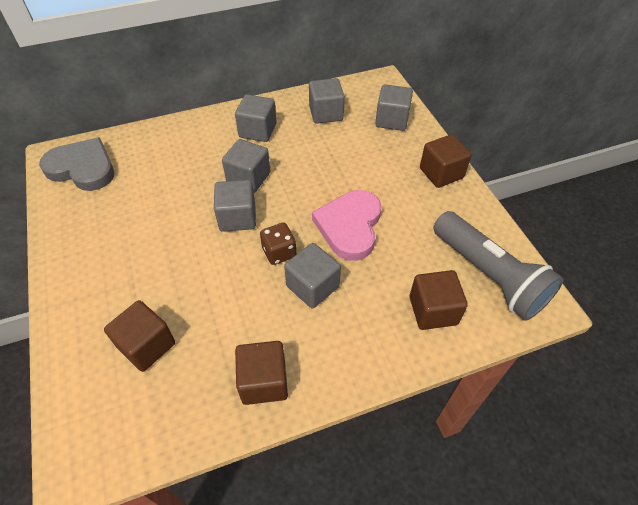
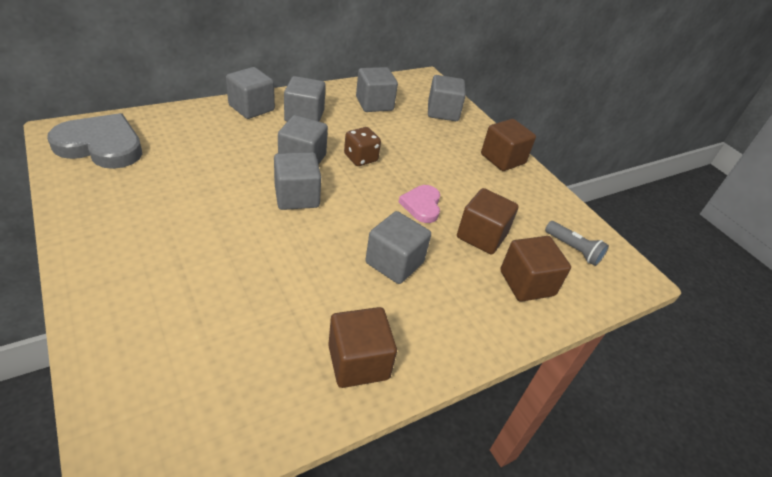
camera: 15 degrees left, 10 degrees down
brown cube [104,300,175,372] -> brown cube moved to [457,188,519,254]
brown dice [260,223,297,265] -> brown dice moved to [344,127,381,166]
pink heart [312,190,382,261] -> pink heart [399,185,440,223], size x0.56
grey flashlight [433,211,564,320] -> grey flashlight [545,221,609,266], size x0.45
none -> grey cube [226,67,275,119]

